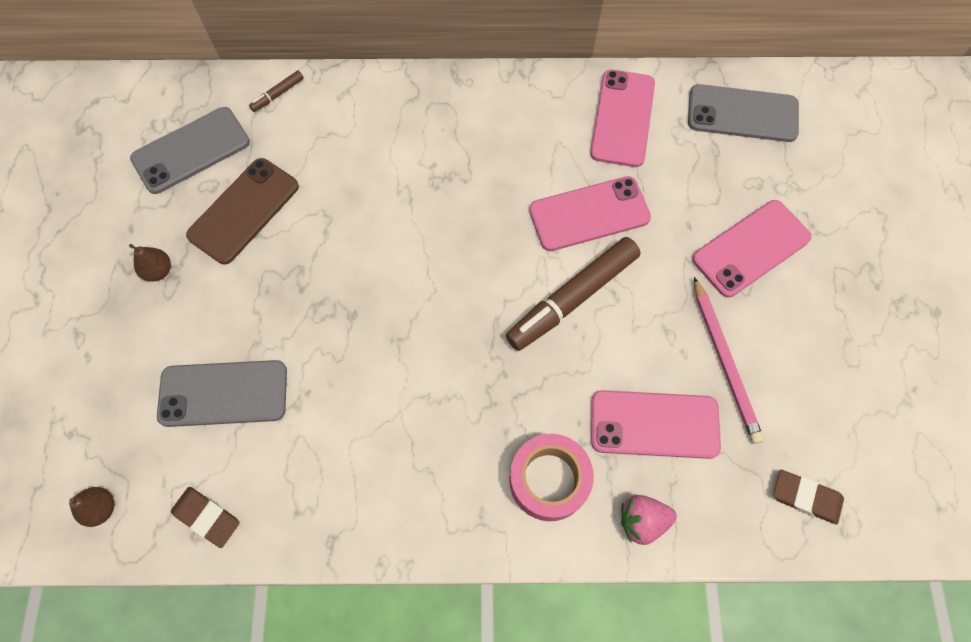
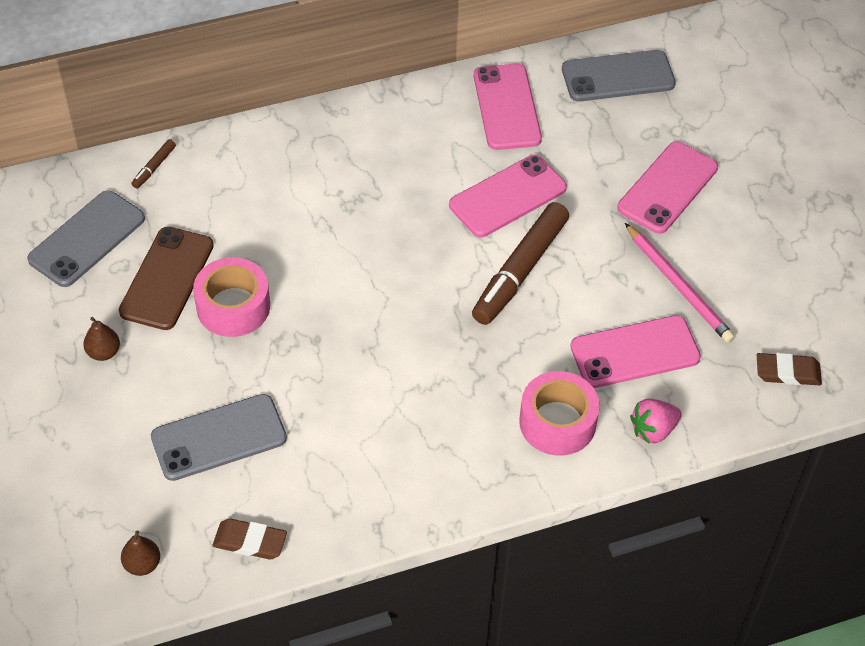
camera: 20 degrees left, 15 degrees down
none -> pink tape [193,257,270,337]

